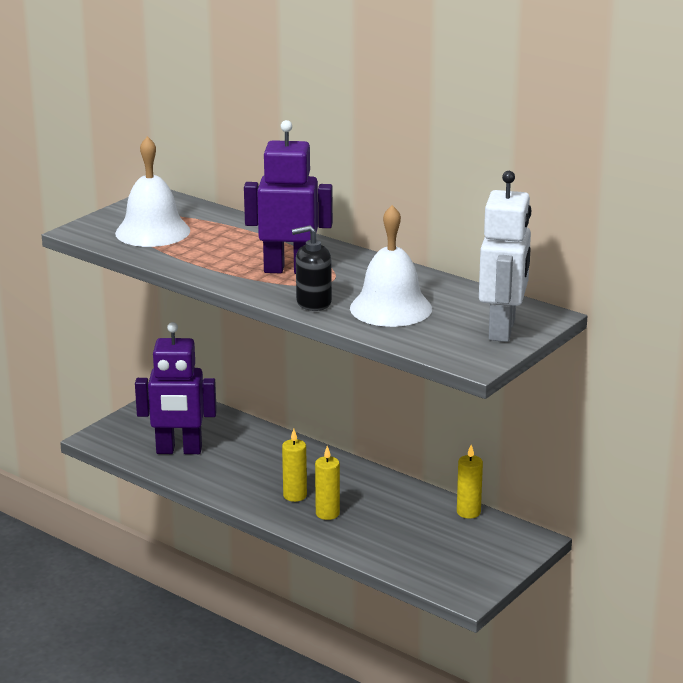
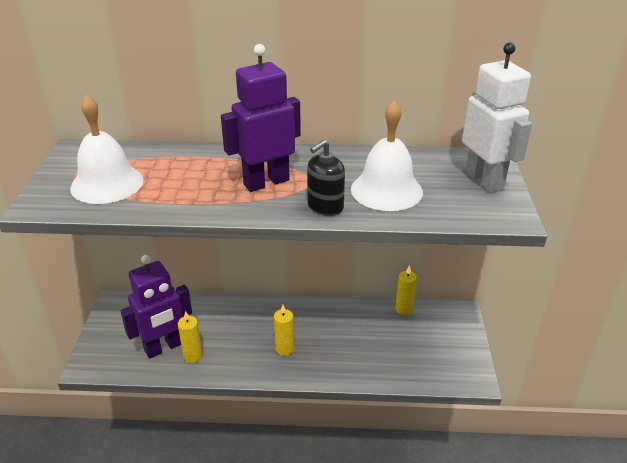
camera: 35 degrees left, 10 degrees up
yellow candle [315,446,340,520] -> yellow candle moved to [178,311,203,363]

